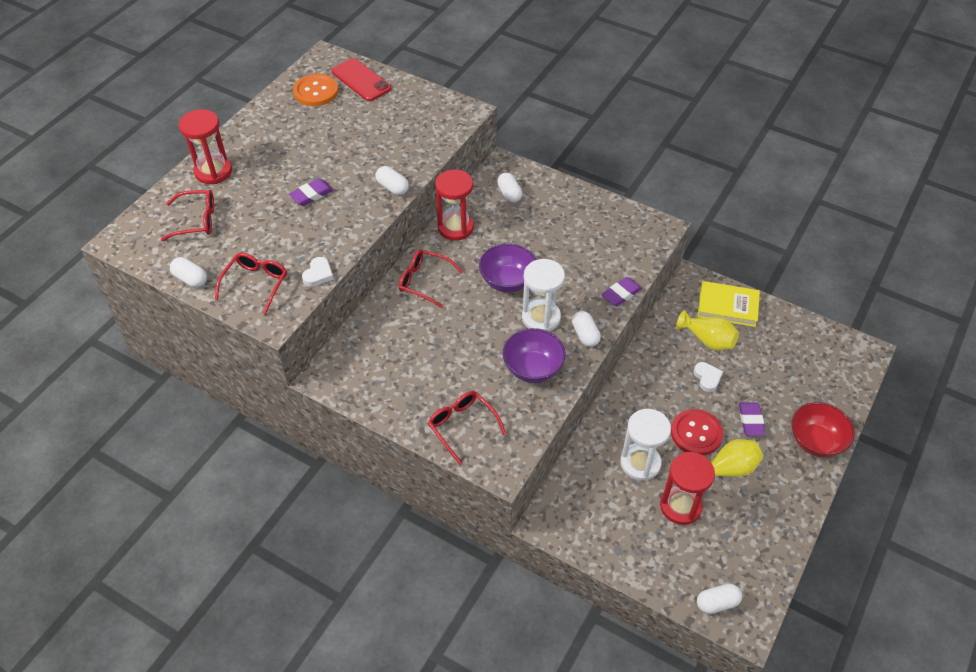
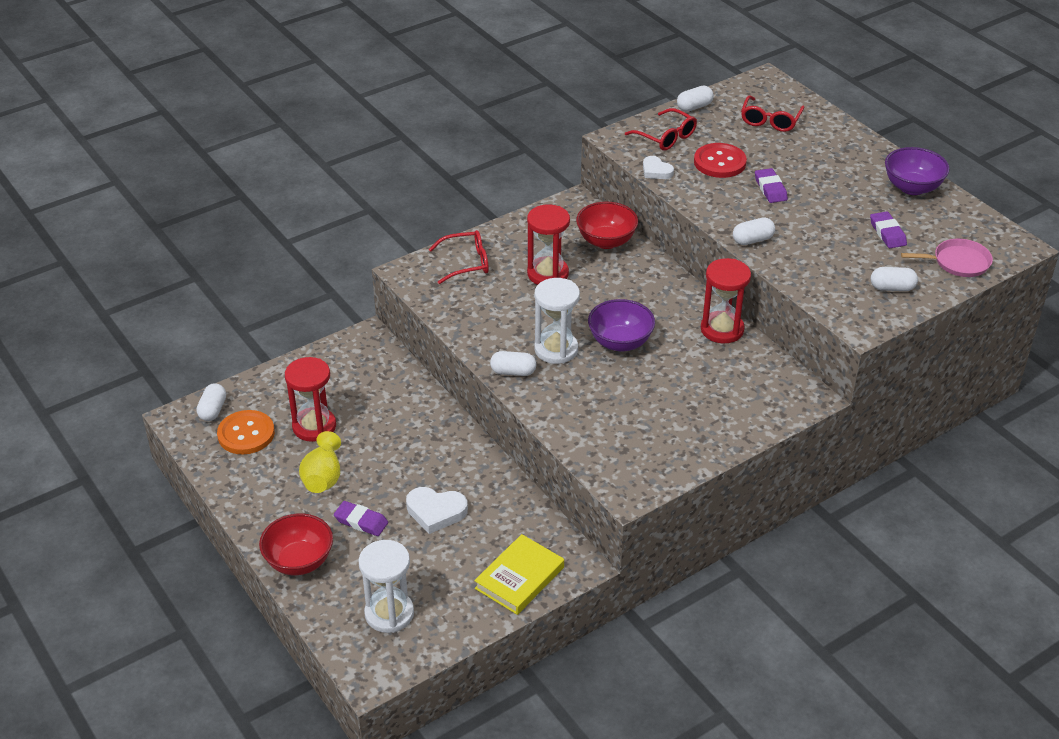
camera: 115 degrees right, 10 degrees down
red hourglass [179,109,232,184] -> red hourglass moved to [527,205,570,285]
orange button [293,74,338,106] -> orange button moved to [217,410,275,454]
red phone [332,58,392,101] -> pink pan [901,239,993,277]
red glasses [399,250,463,308] -> none
white capsule [497,172,522,203] -> white capsule moved to [871,267,918,291]
purple bowl [503,328,566,383] -> purple bowl moved to [885,147,950,195]
purple eraser [601,277,642,306] -> purple eraser moved to [870,211,907,248]
white hourglass [620,409,671,481] -> white hourglass moved to [358,540,414,633]
red button [671,409,723,455] -> red button moved to [694,143,747,178]
yellow vase [676,310,739,351] -> none
white heart [694,362,723,392] -> white heart [406,487,468,534], size x1.55
none -> red bowl [576,202,638,249]

